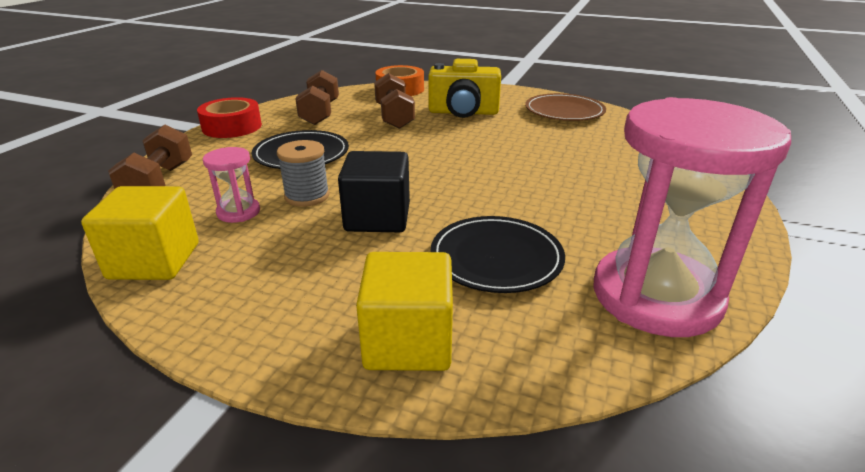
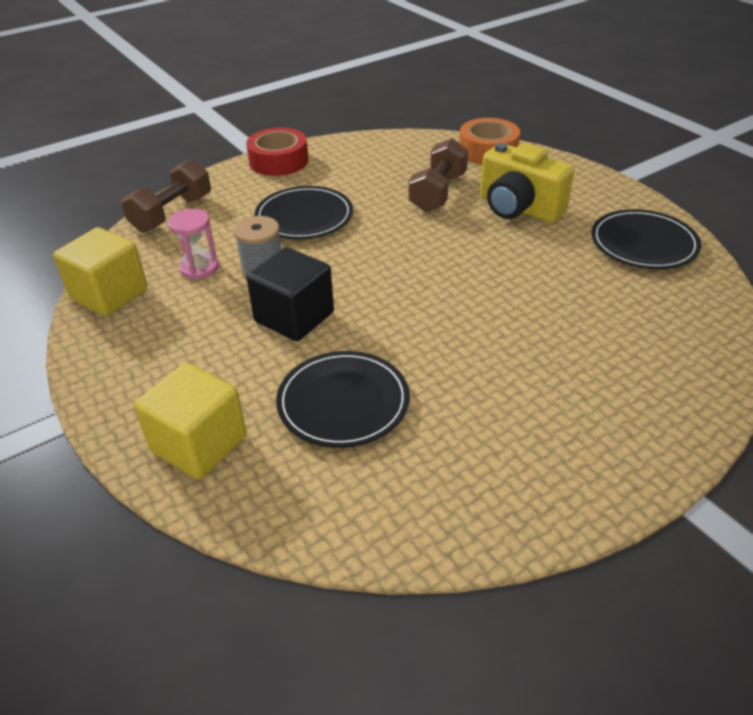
camera: 35 degrees right, 10 degrees up
brown dumbbell [295,70,339,125] -> none
brown plate [525,93,606,121] -> black plate [591,209,701,269]
pink hourglass [594,97,791,337] -> none

